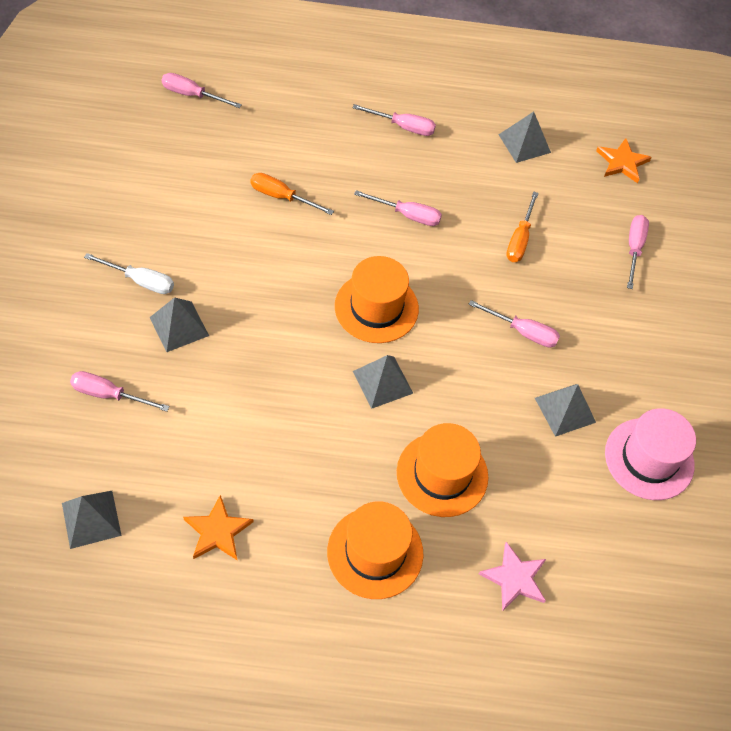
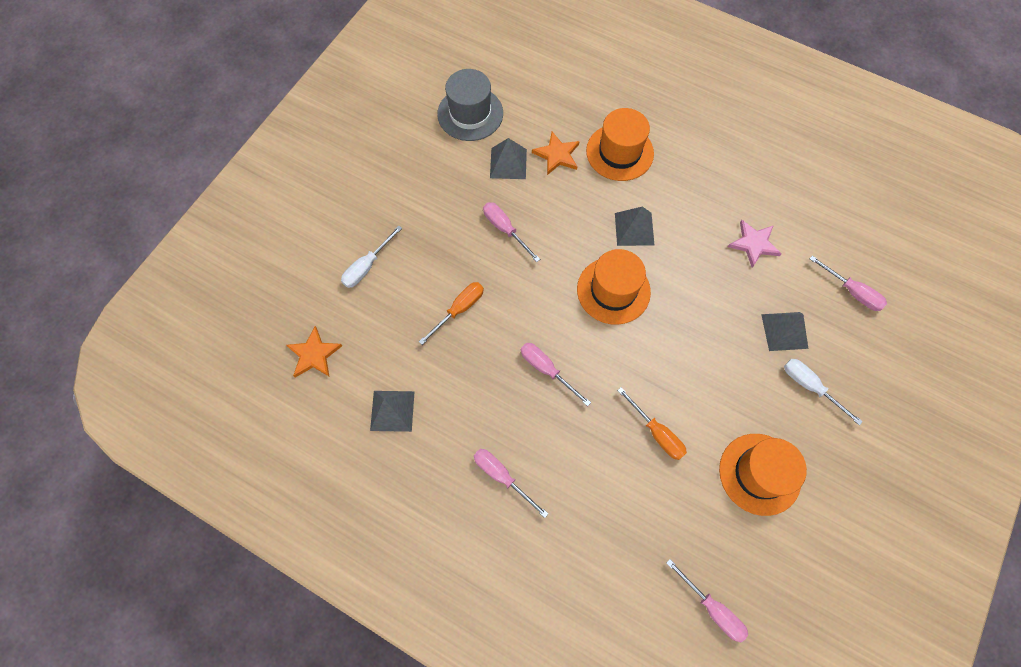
camera: 150 degrees left, 10 degrees up
grey pyramid [62,491,122,549] -> none
orange star [183,495,254,560] -> orange star moved to [532,132,580,175]
orange hat [327,502,424,599] -> orange hat moved to [719,434,807,516]
pink star [479,542,546,611] -> pink star moved to [728,220,782,268]
pink hat [605,408,696,500] -> grey hat [437,69,503,141]
pink screwdriver [627,215,649,289] -> white screwdriver [341,225,402,288]

